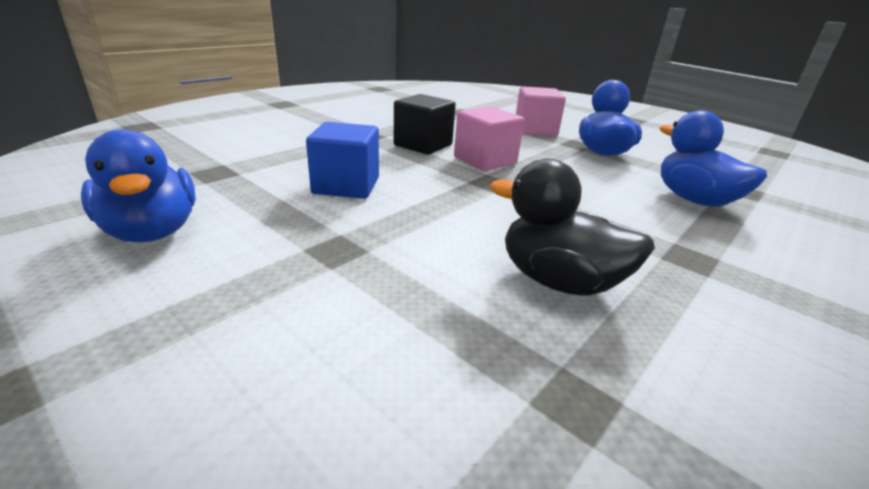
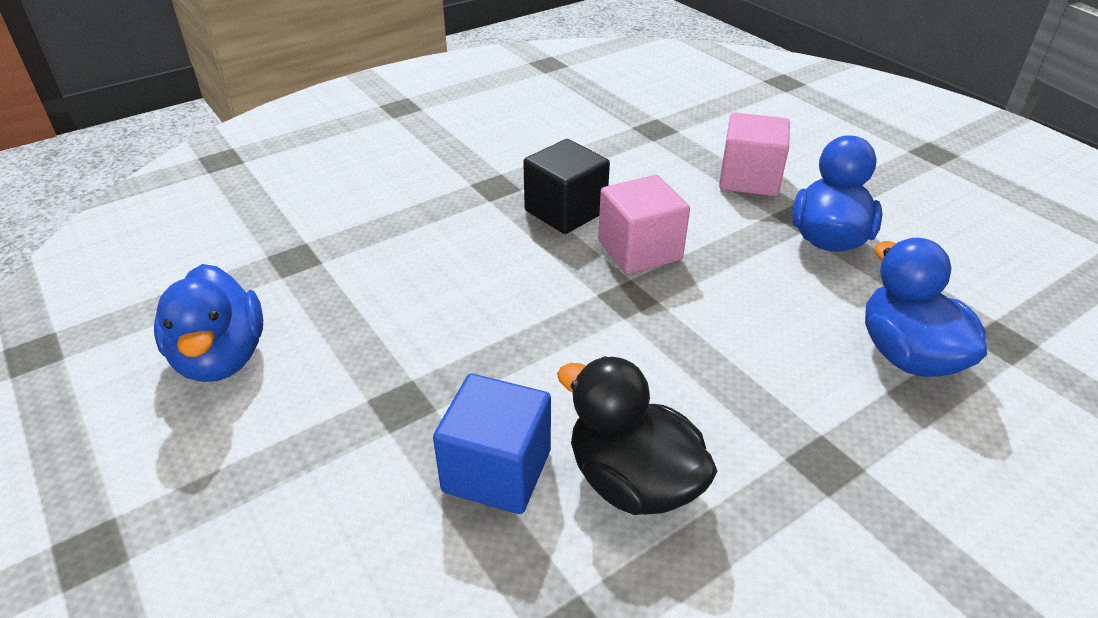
camera: 15 degrees right, 10 degrees up
blue cube [306,122,379,199] -> blue cube moved to [433,374,551,514]

